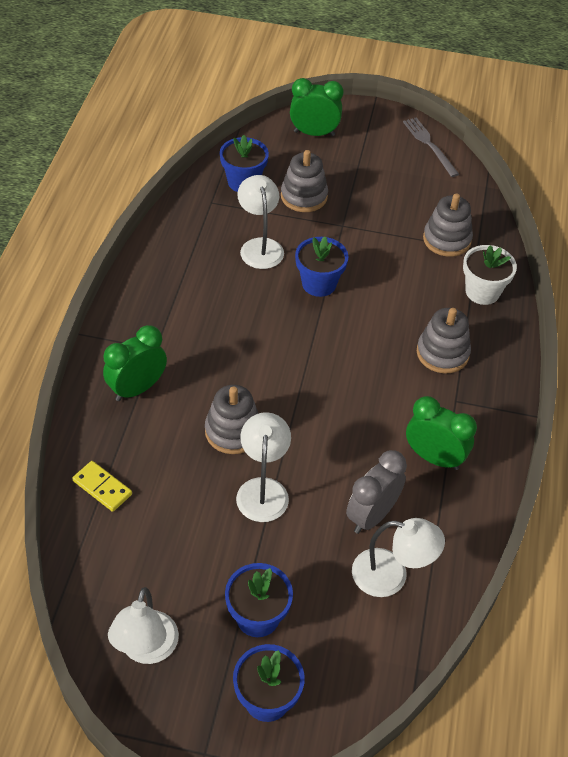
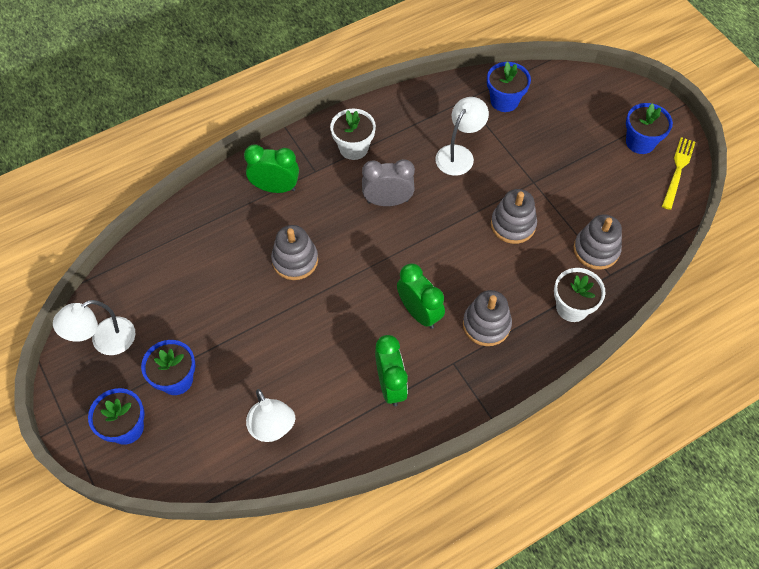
camera: 50 degrees right, 10 degrees up
yellow domino [72,461,132,512] -> none
white lamp [236,412,291,522] -> none
grey stacking toy [281,150,328,212] -> grey stacking toy moved to [491,189,537,244]
green clock [290,78,344,136] -> green clock moved to [397,263,445,329]
blue flower pot [295,237,348,297] -> blue flower pot moved to [626,103,673,154]
grey clock [346,450,407,534] -> grey clock moved to [362,159,415,206]
grey fork [403,117,459,177] -> yellow fork [662,137,695,210]
none -> white flower pot [330,109,376,160]

